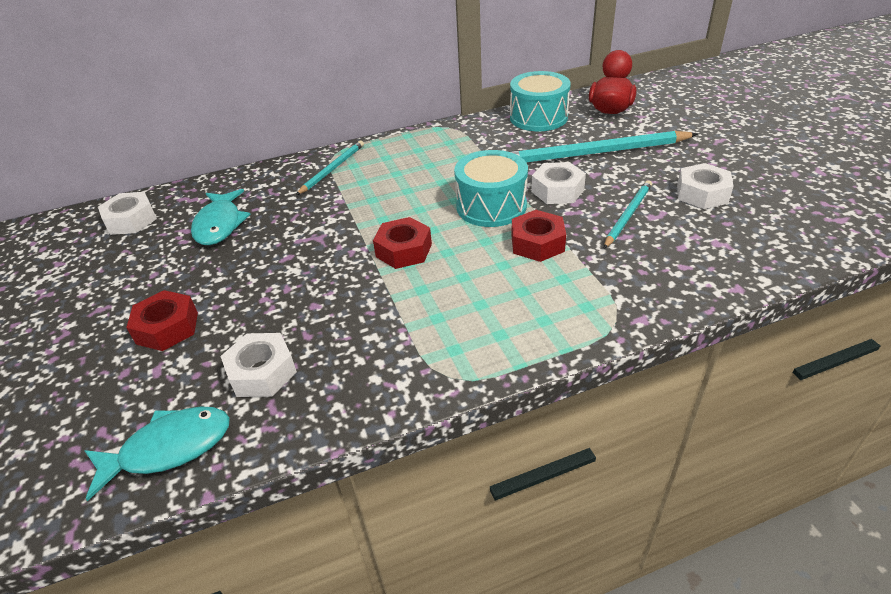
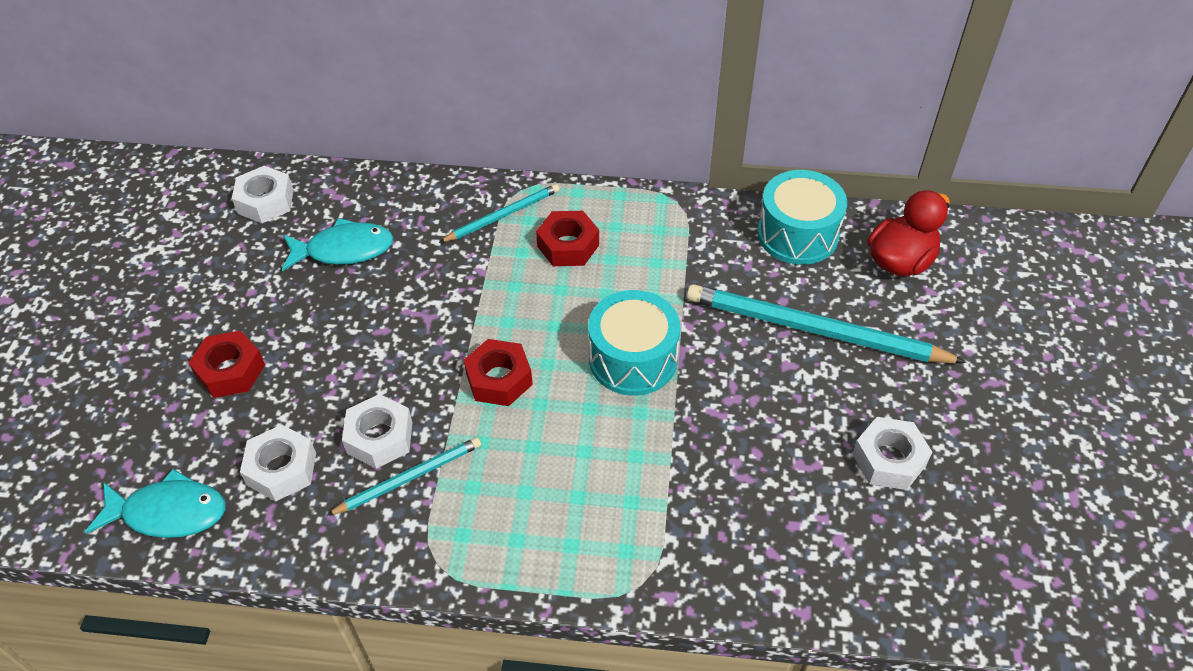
camera: 25 degrees right, 10 degrees up
turquoise fish [191,189,250,245] -> turquoise fish turned 120 degrees counterclockwise [282,218,394,271]
red nut [512,210,566,262] -> red nut moved to [536,211,599,266]
white nut [531,162,586,204] -> white nut moved to [342,394,412,469]
turquoise pencil [604,180,652,248] -> turquoise pencil moved to [327,437,481,516]

